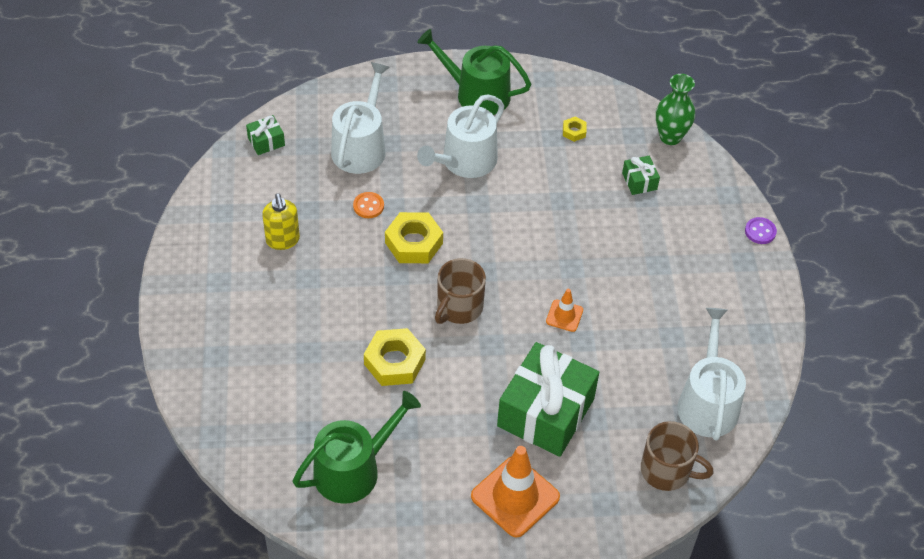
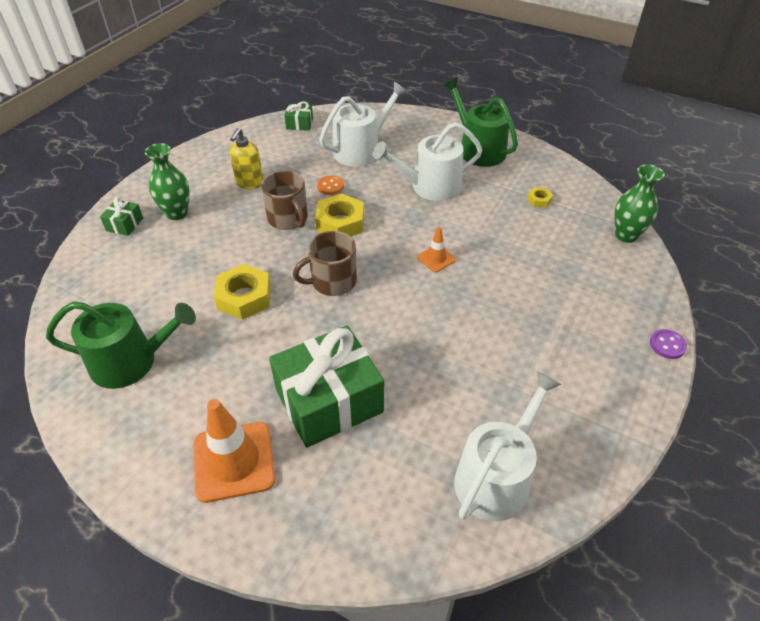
camera: 35 degrees right, 5 degrees down
orange traffic cone [546,289,583,332] -> orange traffic cone moved to [417,227,456,272]
green gift [622,156,660,195] -> green gift moved to [100,197,143,236]
brown mug [641,421,714,491] -> brown mug moved to [261,171,308,230]
none -> green vase [145,143,190,220]

